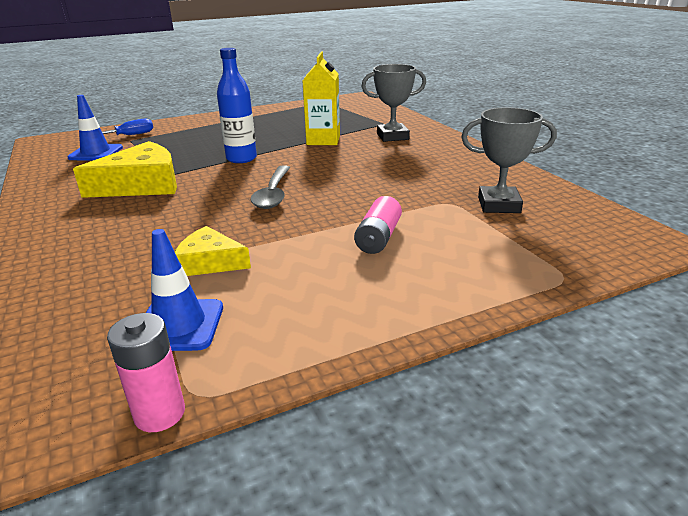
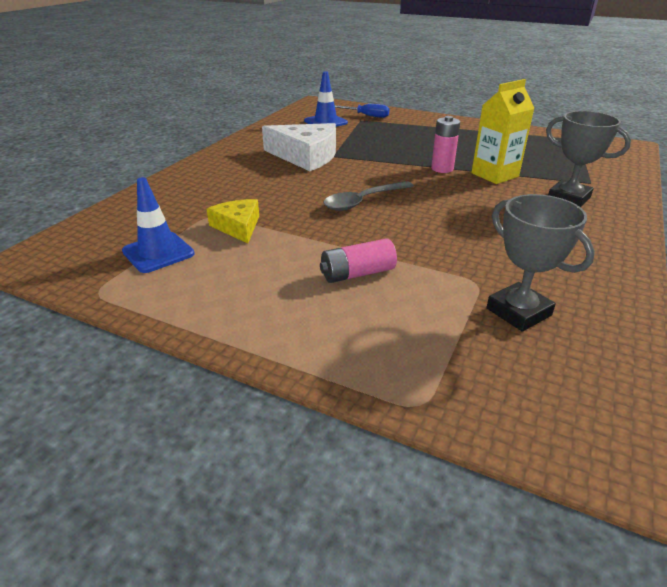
camera: 50 degrees right, 5 degrees up
yellow cheese [73,141,177,198] -> white cheese [262,123,336,171]
pink battery [107,313,185,432] -> pink battery moved to [431,116,460,173]
blue bottle [217,48,257,163] -> none

